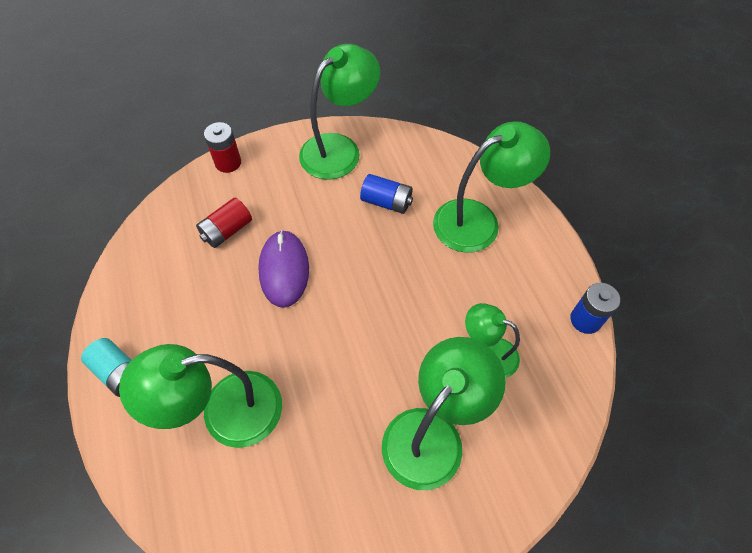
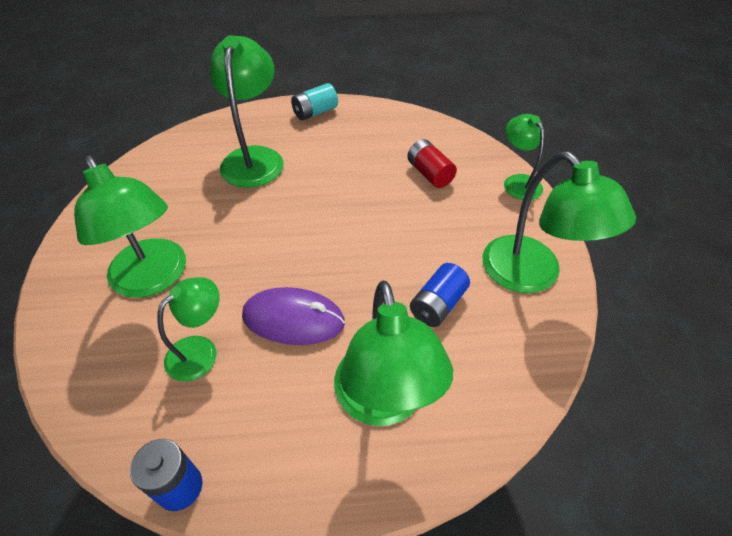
camera: 105 degrees right, 10 degrees down
red battery [204,122,241,173] -> green lamp [504,114,544,200]
purple mouse [258,230,309,308] -> purple mouse moved to [242,287,345,345]

